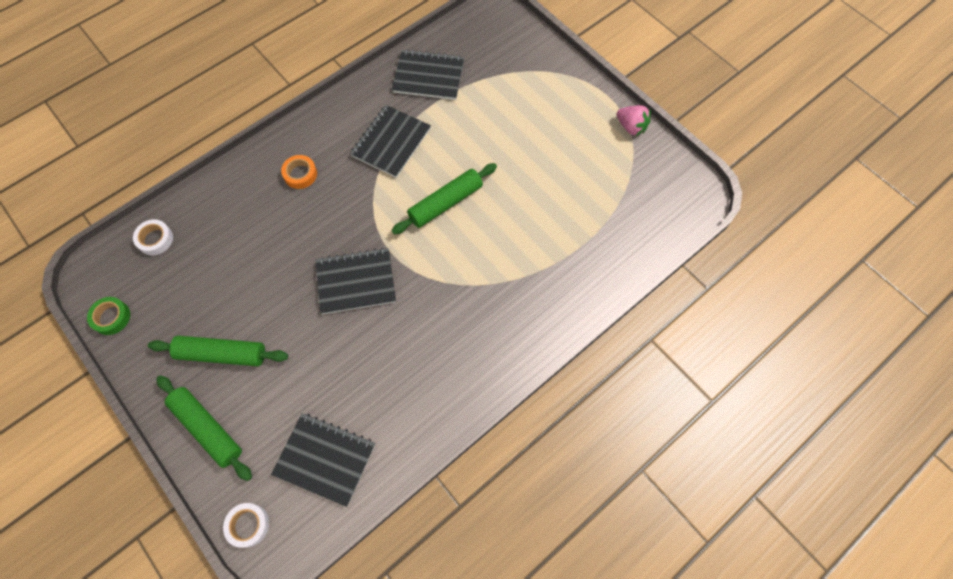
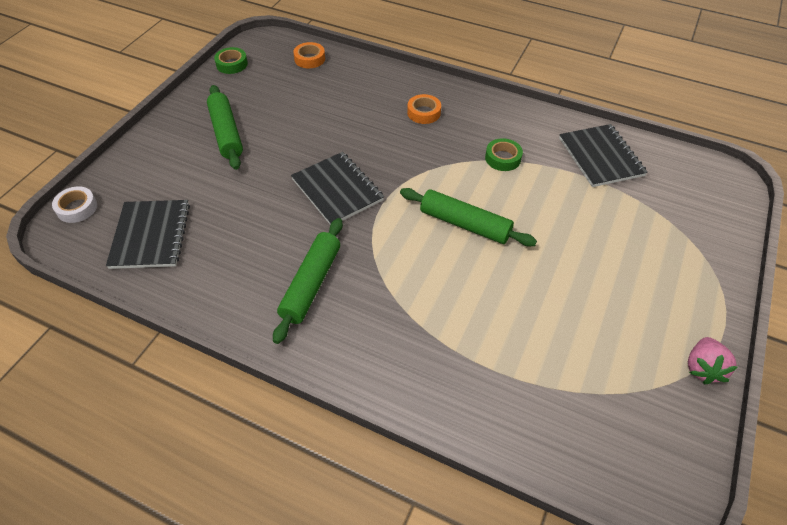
camera: 65 degrees right, 15 degrees down
white tape [133,219,173,255] -> orange tape [293,42,325,68]
green rolling pin [156,375,252,481] -> green rolling pin moved to [273,218,343,344]
black notebook [350,105,431,178] -> green tape [485,138,523,171]

